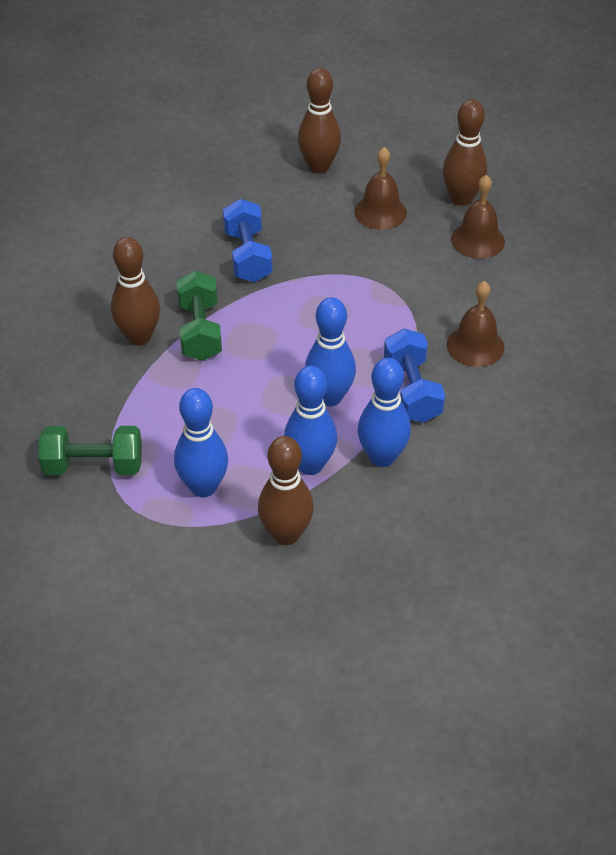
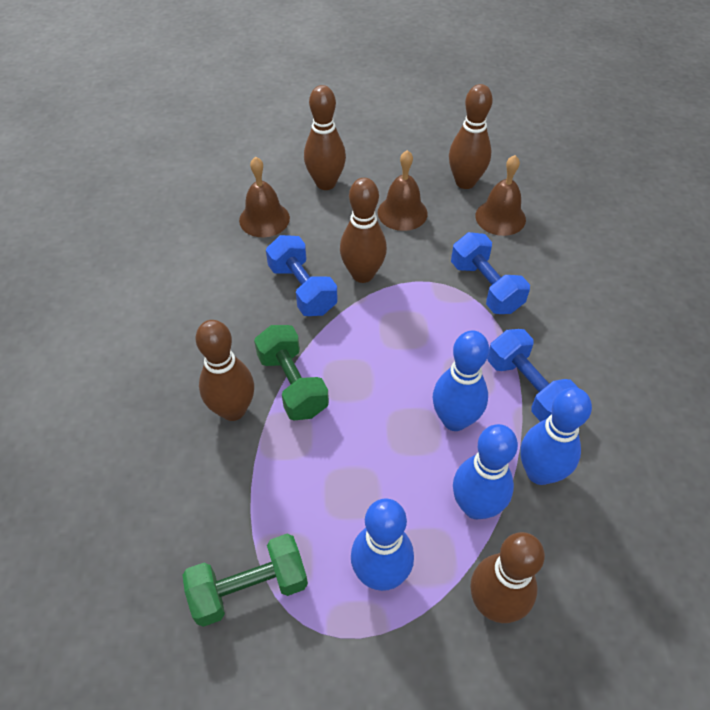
camera: 20 degrees left, 5 degrees up
brown bell [447,281,504,367] -> brown bell moved to [239,156,290,237]
none -> brown bowling pin [340,178,387,283]
none -> blue dumbbell [451,232,530,314]

